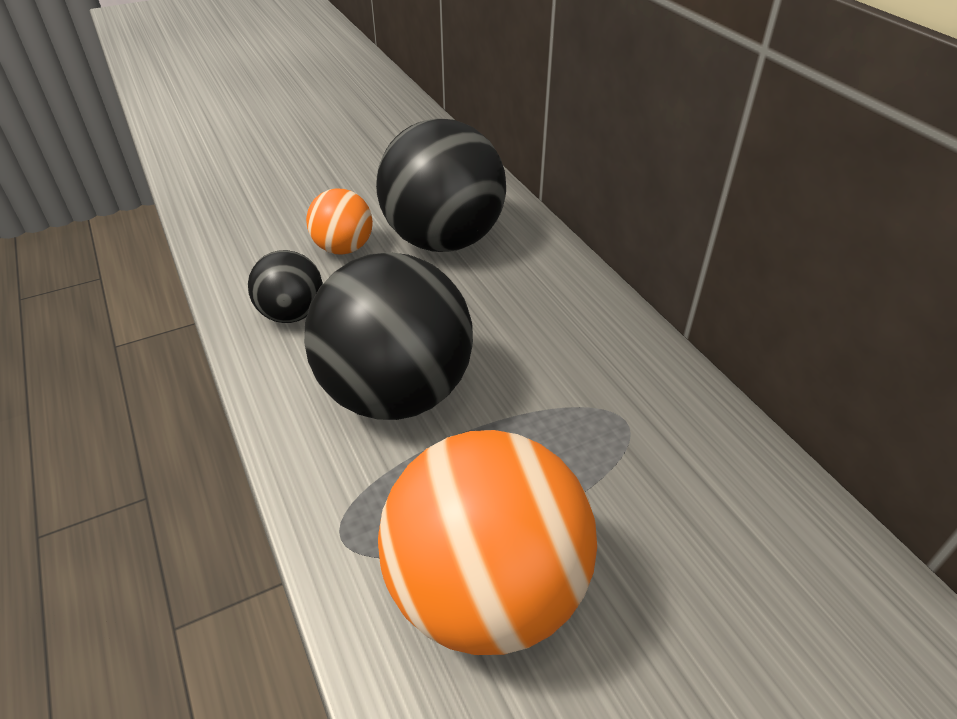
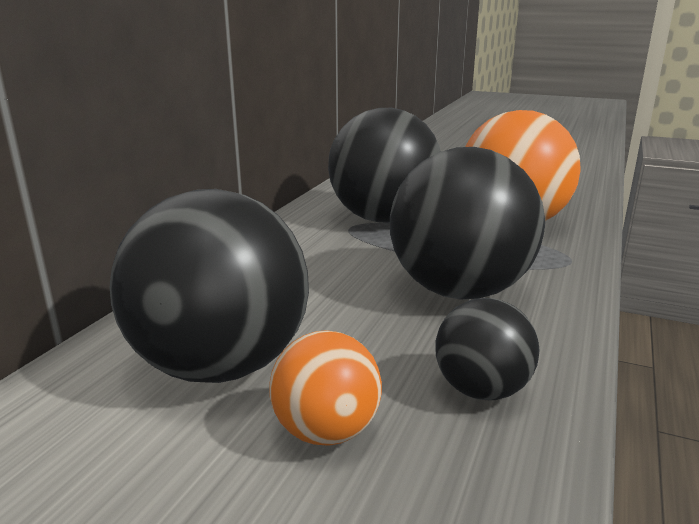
camera: 130 degrees left, 20 degrees down
none -> black ball [328,108,441,222]

